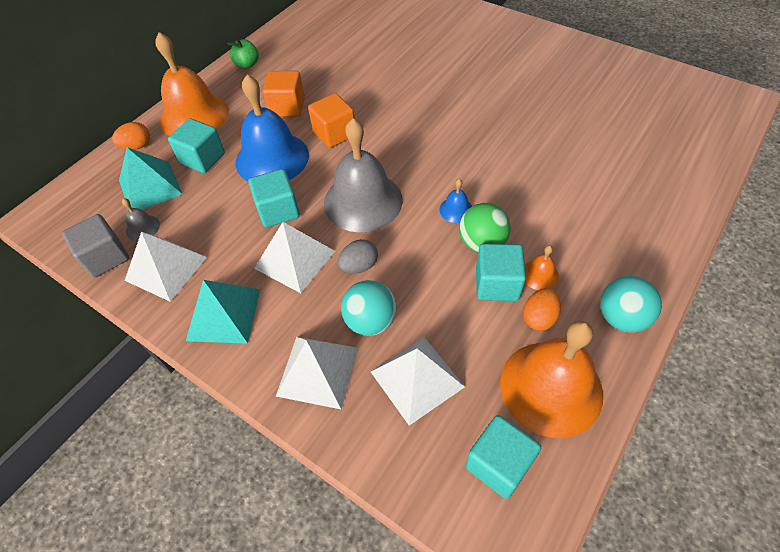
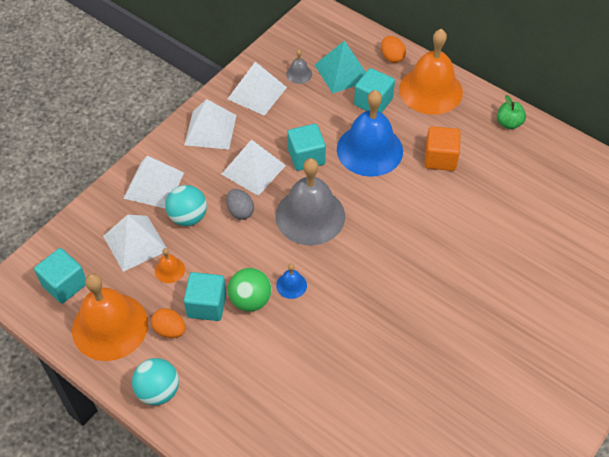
camera: 90 degrees right, 0 degrees up
grey cube [62,214,129,278] -> none
turquoise pyramid [186,280,260,344] -> white pyramid [184,99,237,150]
orange cube [308,93,355,148] -> none
orange bell [525,245,559,290] -> orange bell moved to [155,248,185,283]

